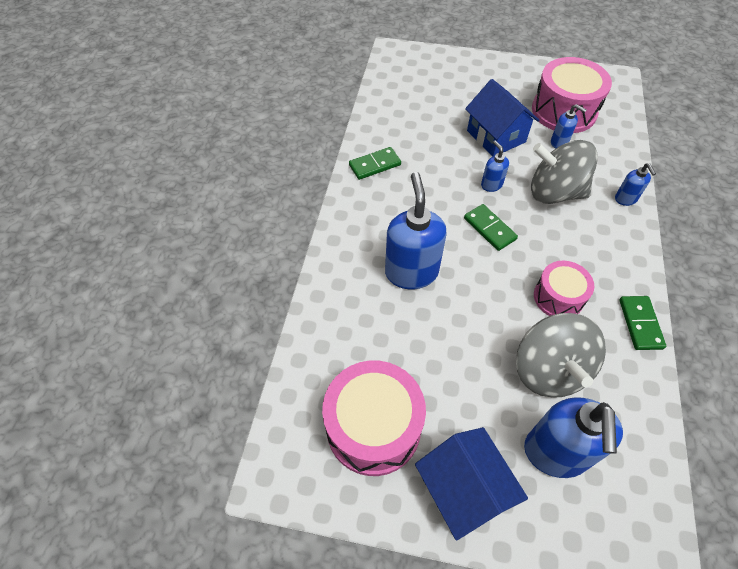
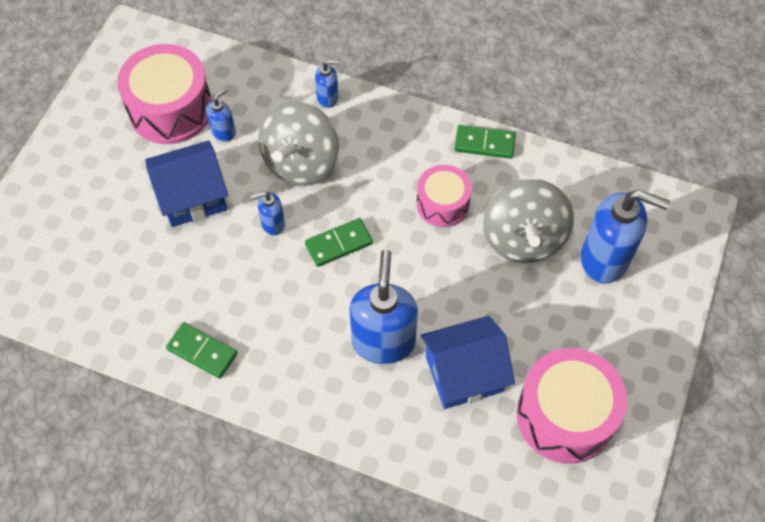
camera: 80 degrees left, 5 degrees up
green domino [349,147,401,180] -> green domino turned 45 degrees counterclockwise [166,322,238,379]
blue soap dispenser [385,172,447,289] -> blue soap dispenser turned 90 degrees clockwise [349,249,418,364]
blue house [415,427,528,541] -> blue house moved to [421,316,515,409]
grey spinning top [516,313,606,398] -> grey spinning top turned 90 degrees clockwise [483,179,574,263]

